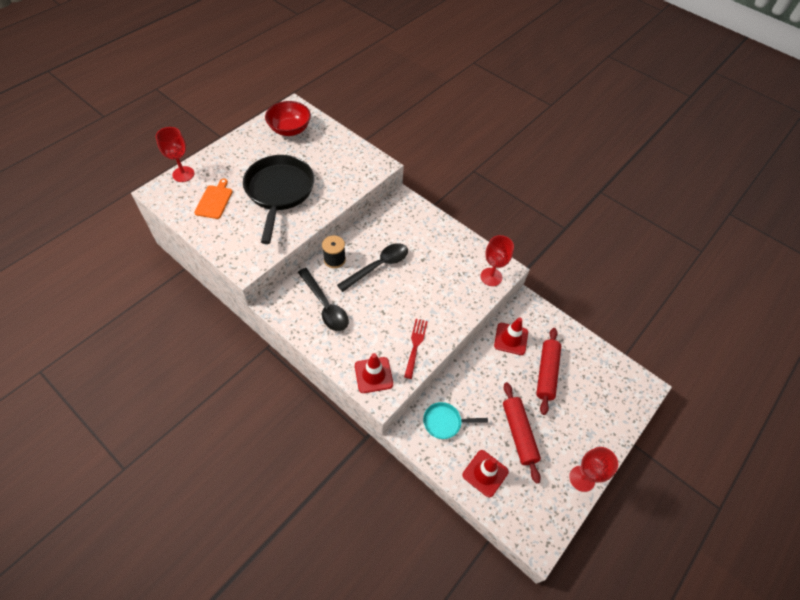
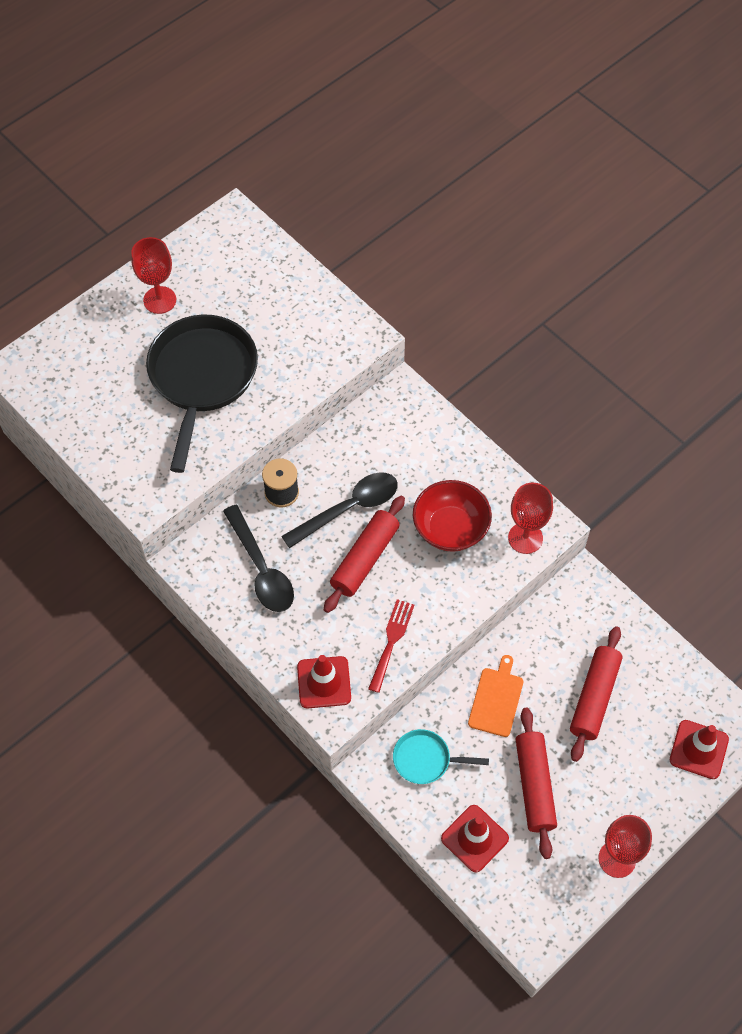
camera: 10 degrees right, 5 degrees up
red goblet [156,127,194,182] -> red goblet moved to [131,237,176,314]
orange cutting board [194,179,233,219] -> orange cutting board moved to [468,655,523,737]
red bowl [265,101,311,136] -> red bowl moved to [413,480,492,552]
red traffic cone [494,317,528,355] -> red traffic cone moved to [670,720,729,779]
none -> red rolling pin [324,496,405,613]

